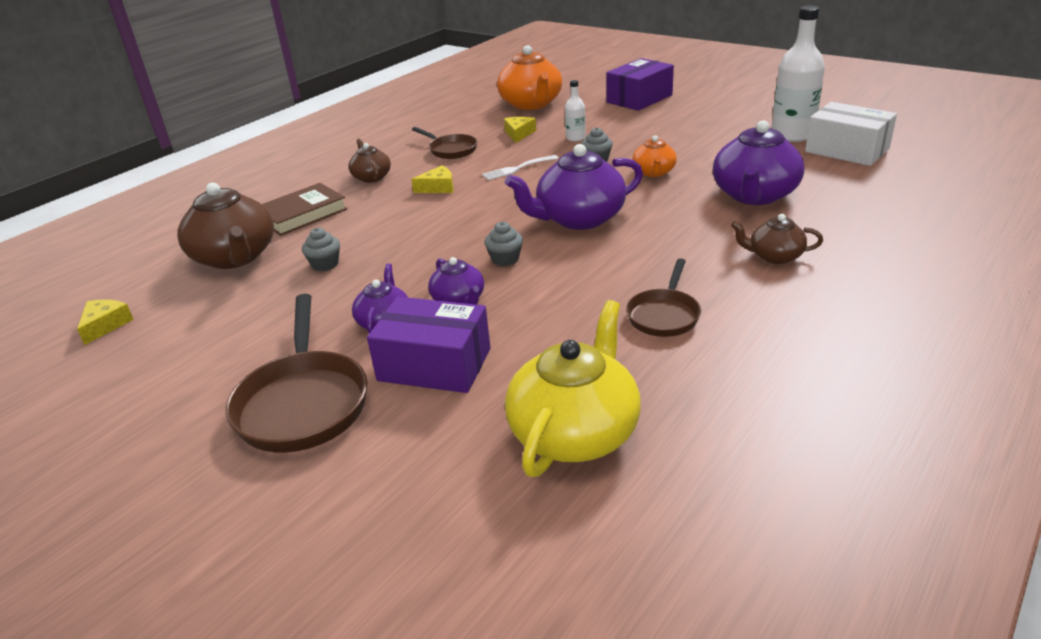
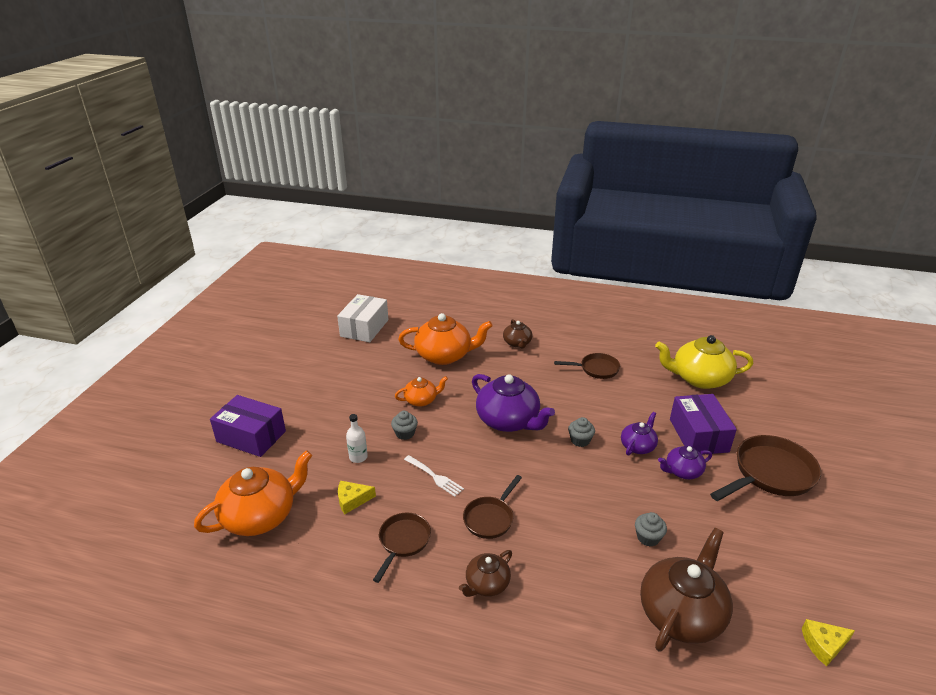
camera: 115 degrees left, 0 degrees up
brown book [262,183,347,236] -> none
yellow cheese [411,165,454,193] -> brown pan [463,475,522,539]
purple teapot [713,120,804,205] -> orange teapot [398,313,493,365]
white bottle [771,6,825,142] -> none

